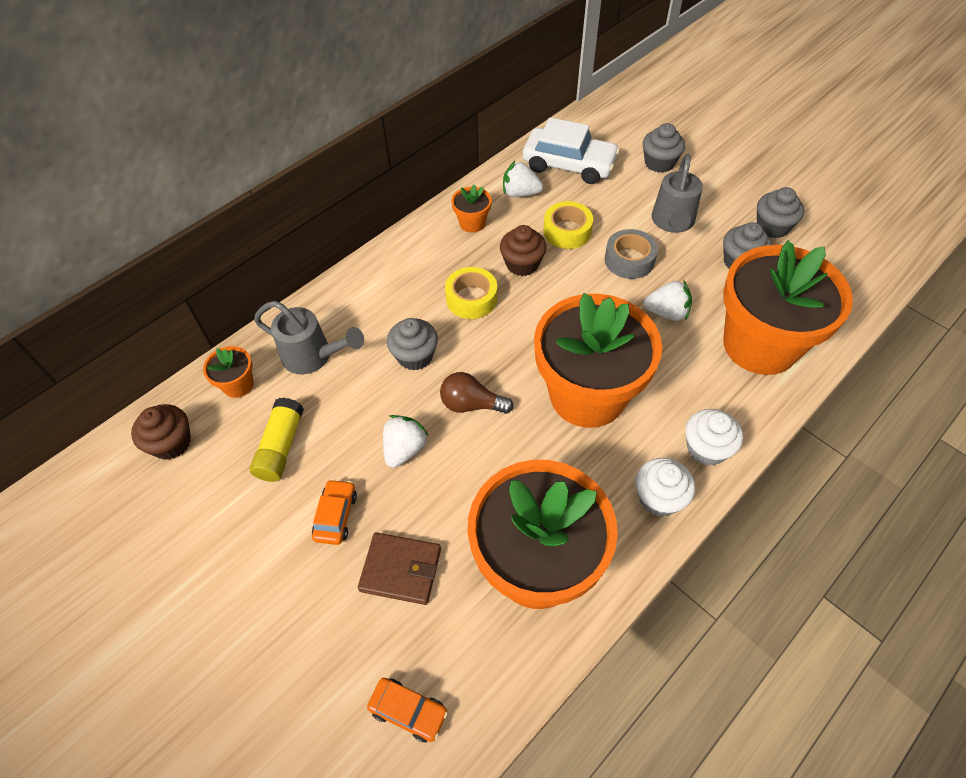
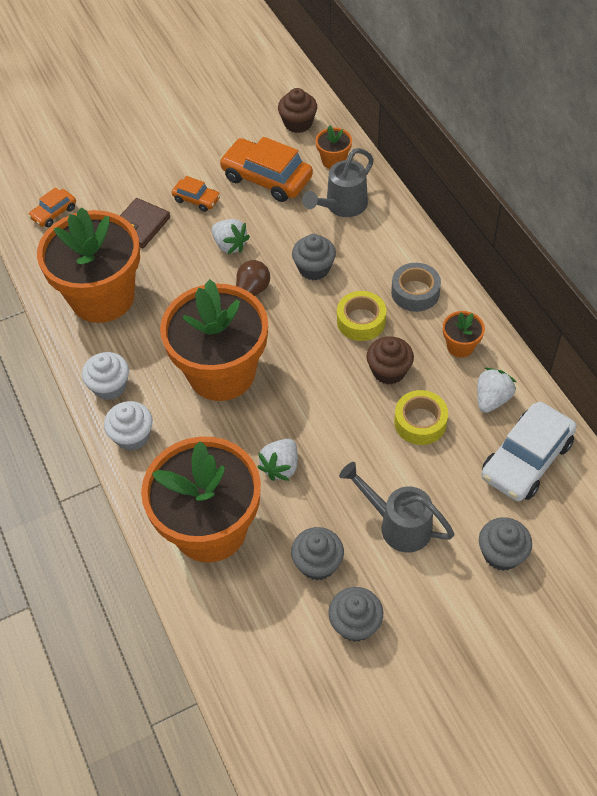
camera: 110 degrees right, 0 degrees up
yellow glue stick [250,398,304,482] -> orange car [219,137,313,202]
grey tape [605,229,658,279] -> grey tape moved to [391,263,441,312]

